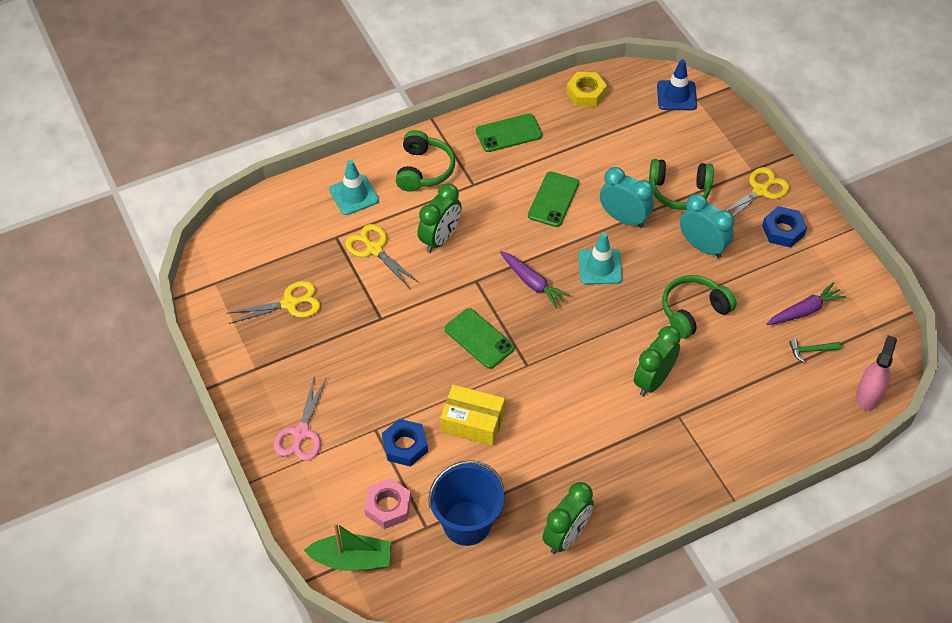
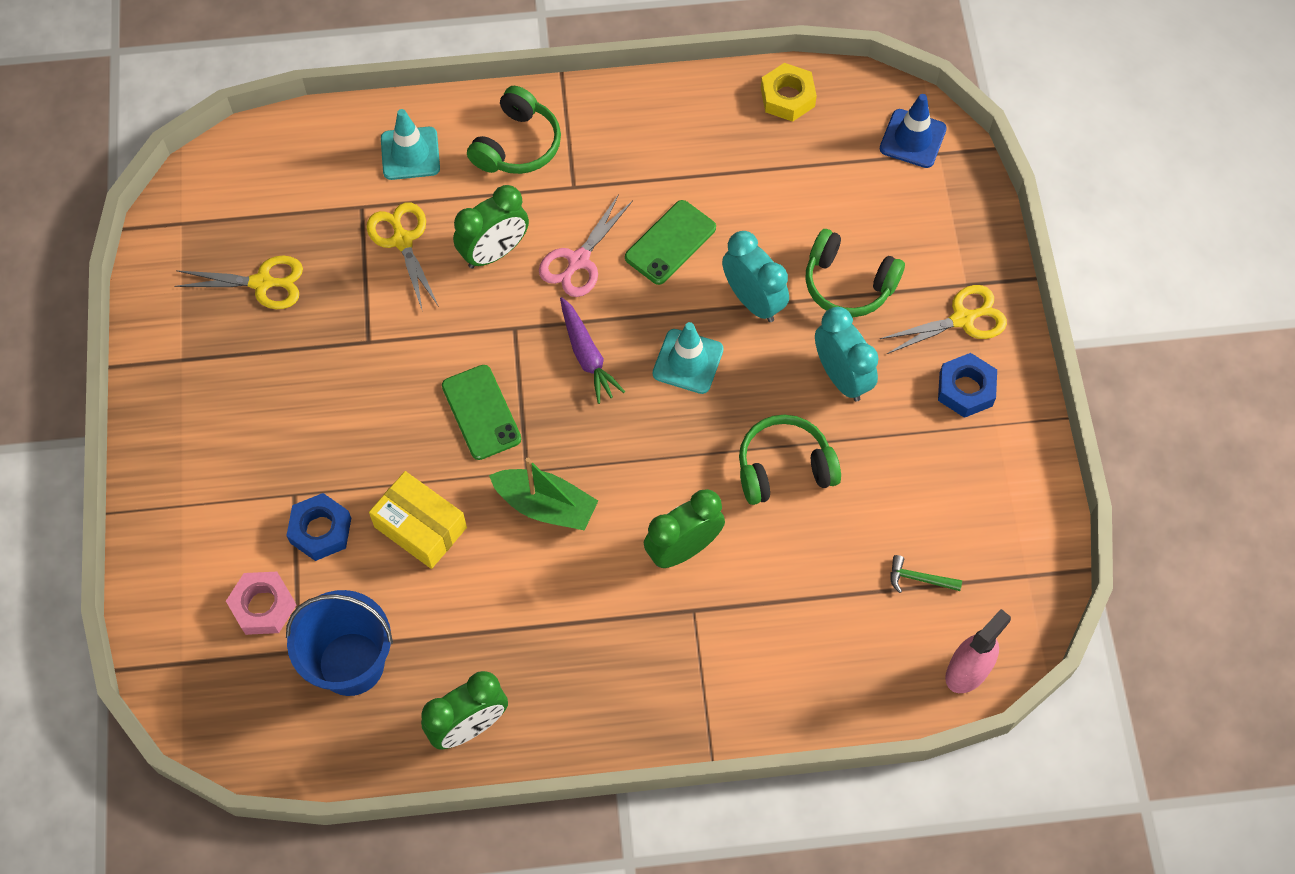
camera: 20 degrees right, 10 degrees up
pink scissors [274,377,327,461] -> pink scissors moved to [539,194,633,297]
green boat [304,522,391,571] -> green boat moved to [489,458,598,531]
green phone [476,113,542,152] -> none
purple carrot [767,282,846,325] -> none

